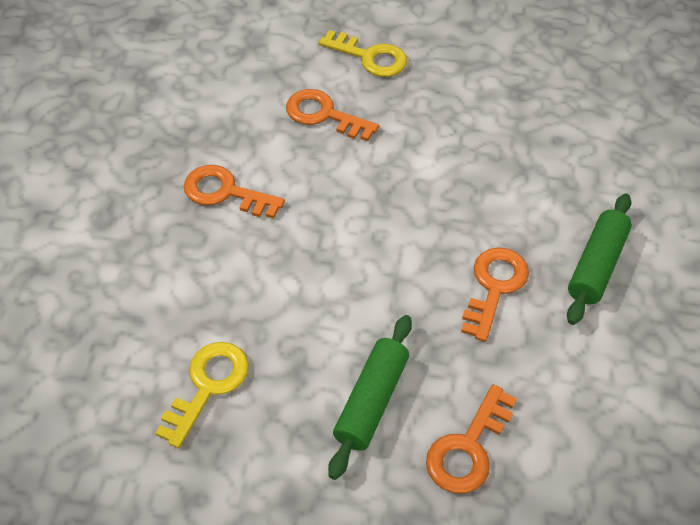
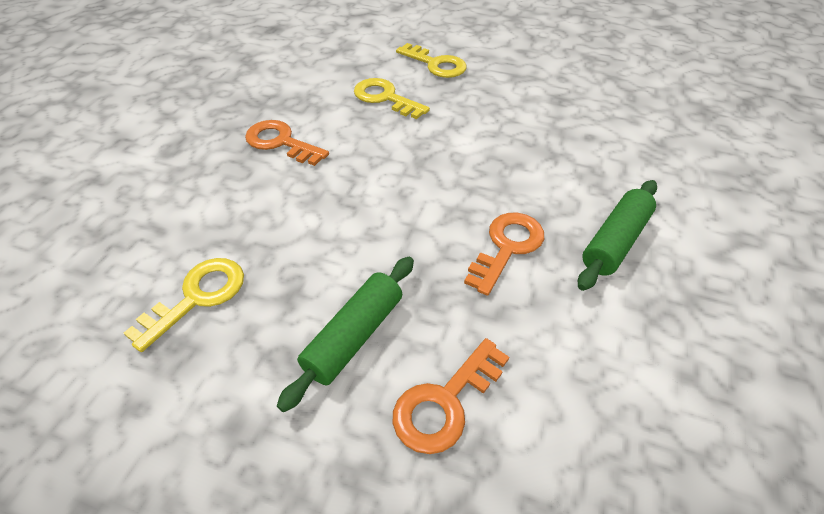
camera: 10 degrees right, 5 degrees down
orange key [286,89,379,141] -> yellow key [354,78,430,119]

